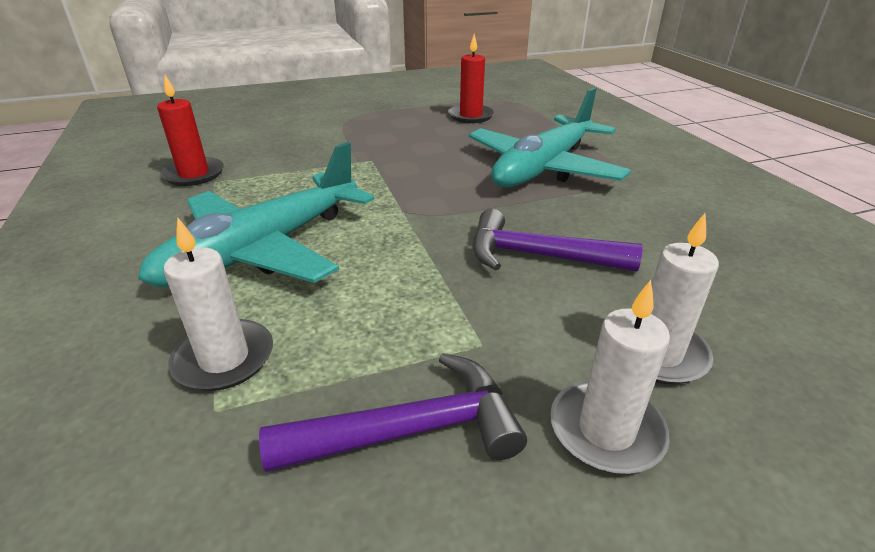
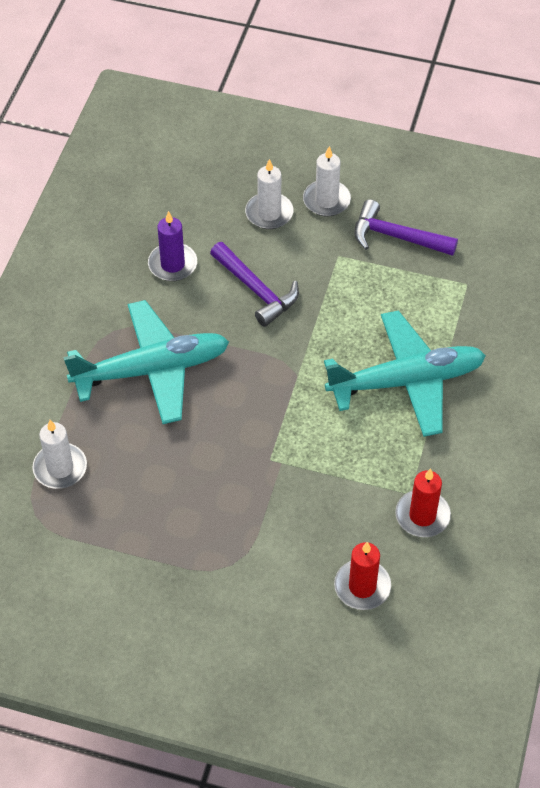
camera: 145 degrees left, 20 degrees up
white candle [163,218,273,391] -> white candle moved to [33,420,87,489]
red candle [448,34,495,123] -> red candle moved to [334,542,391,610]
none -> purple candle [148,211,197,281]

